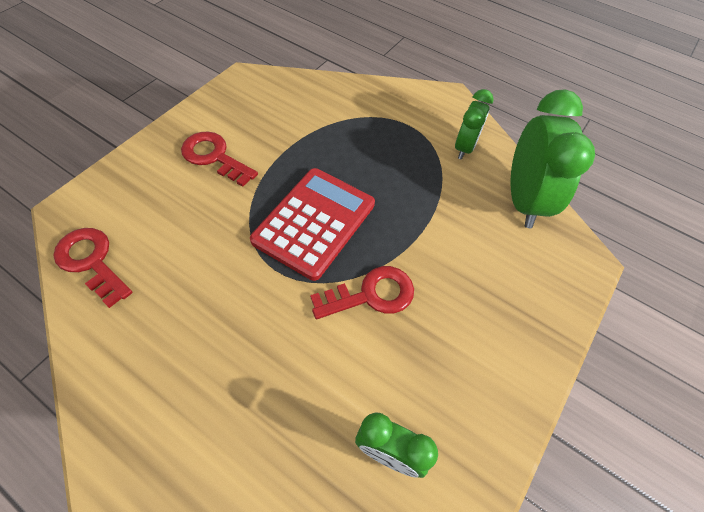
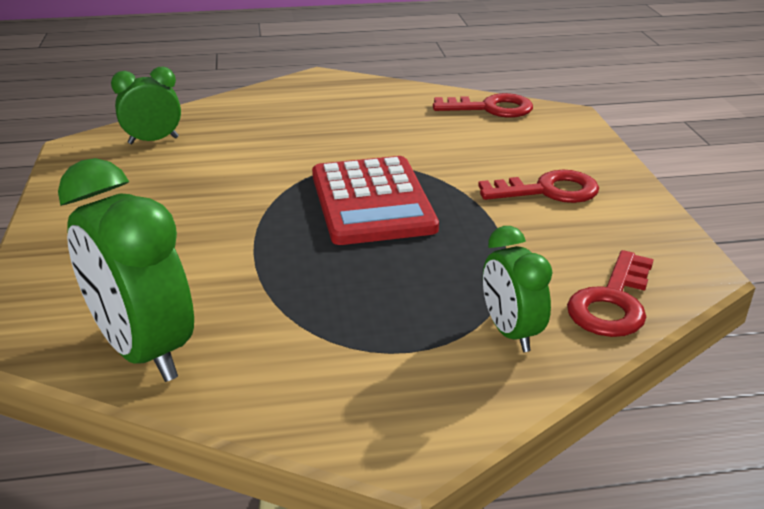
camera: 140 degrees right, 25 degrees down
red key [310,266,414,319] -> red key moved to [567,250,654,337]
green clock [455,89,494,160] -> green clock moved to [483,226,552,352]

